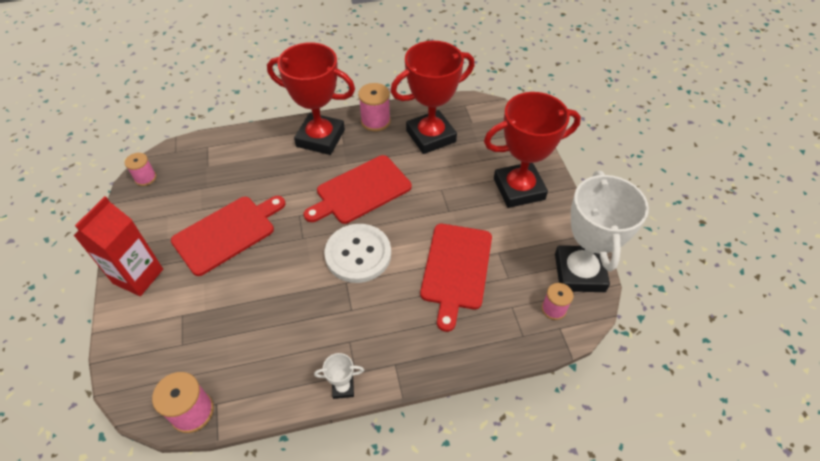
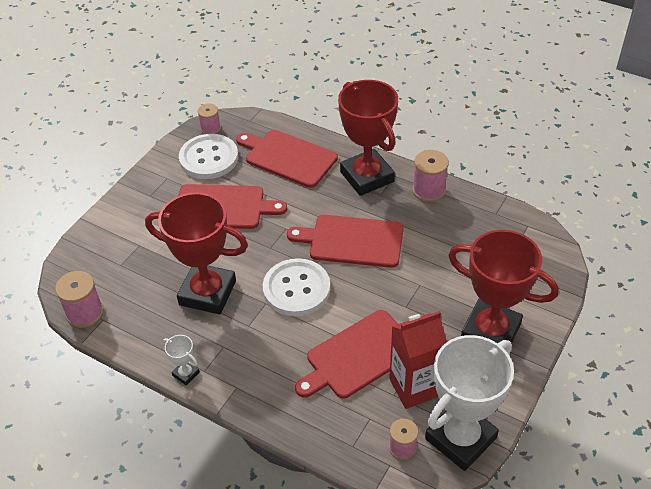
camera: 45 degrees right, 5 degrees down
red carton [73,196,163,296] -> red carton moved to [389,311,447,409]
red trophy [391,41,475,154] -> red trophy moved to [145,192,248,314]
none -> white button [179,134,238,179]
none -> red cutting board [236,130,338,188]

